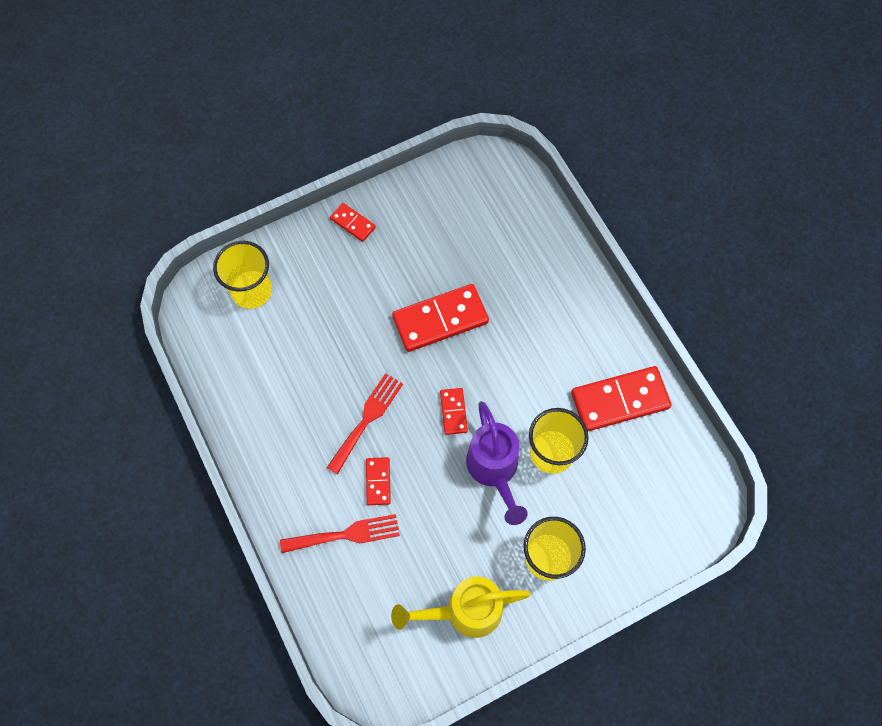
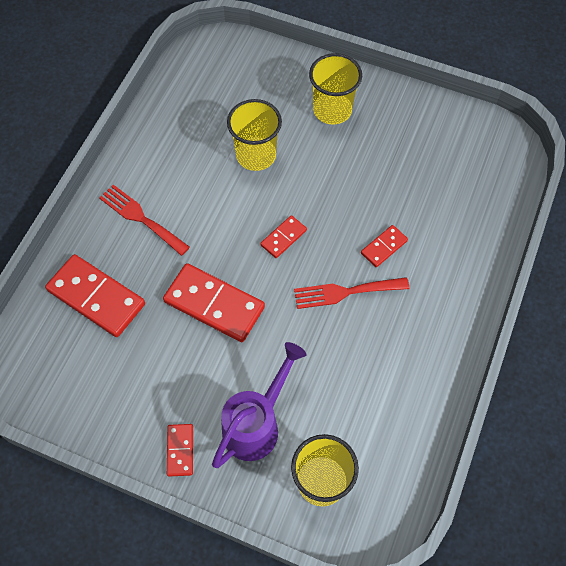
camera: 130 degrees left, 5 degrees down
red fork [280,514,400,553] -> red fork moved to [99,185,190,256]
yellow watering can [391,576,531,638] -> none
purple watering can [466,401,528,525] -> purple watering can moved to [212,342,307,468]
red domino [571,366,672,431] -> red domino moved to [45,254,145,337]

